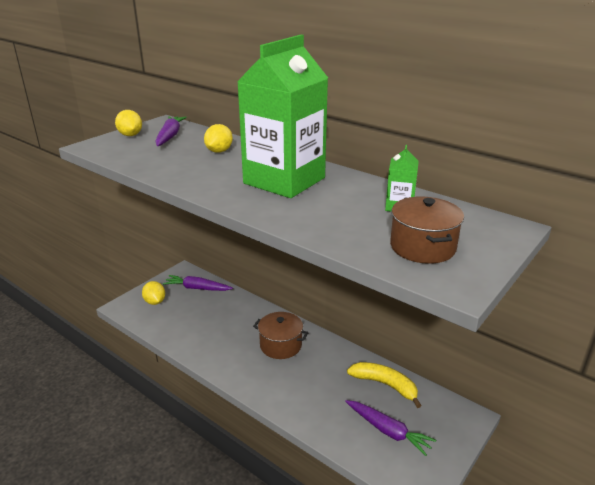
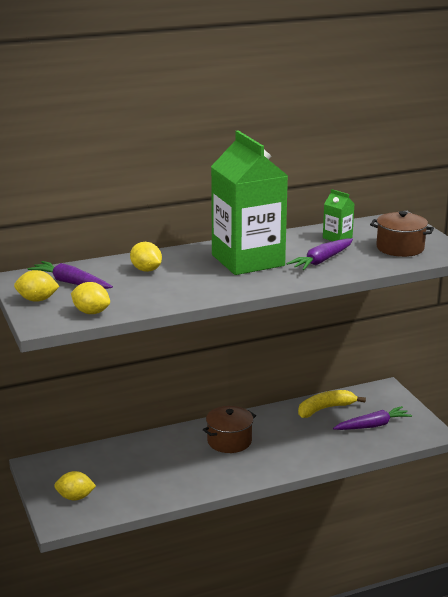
camera: 60 degrees left, 5 degrees down
purple carrot [163,275,233,291] -> purple carrot moved to [286,238,353,270]
none -> yellow lemon [71,282,110,314]

